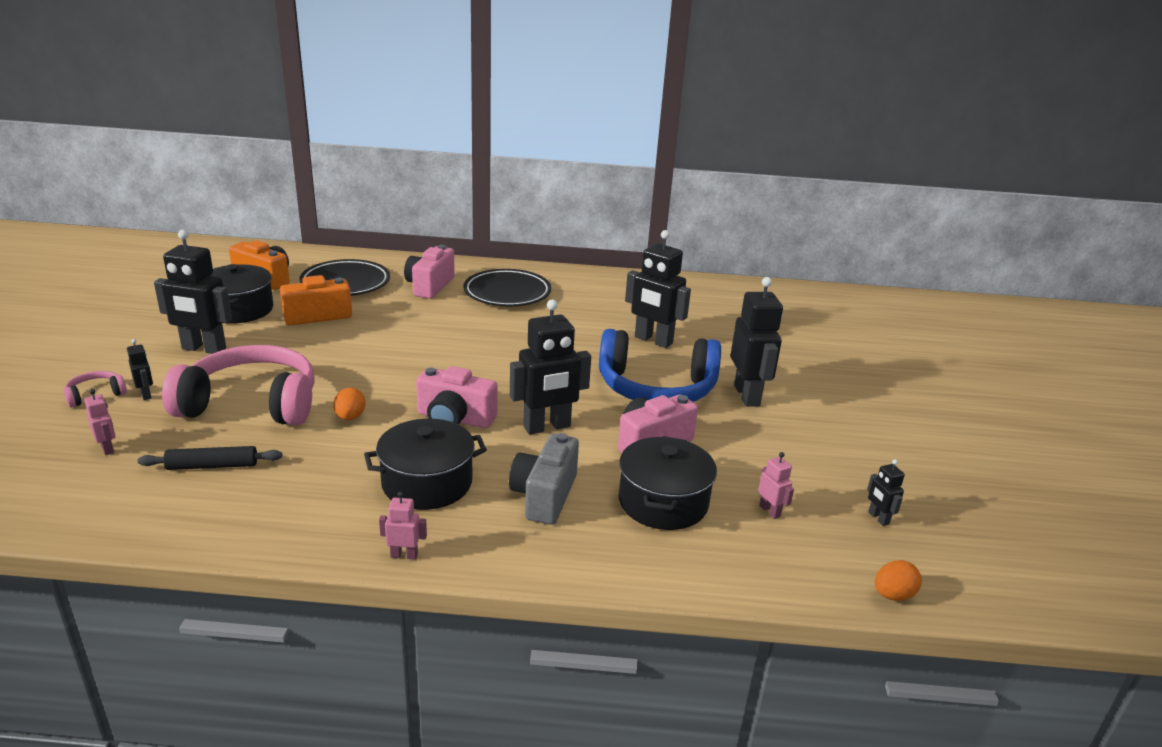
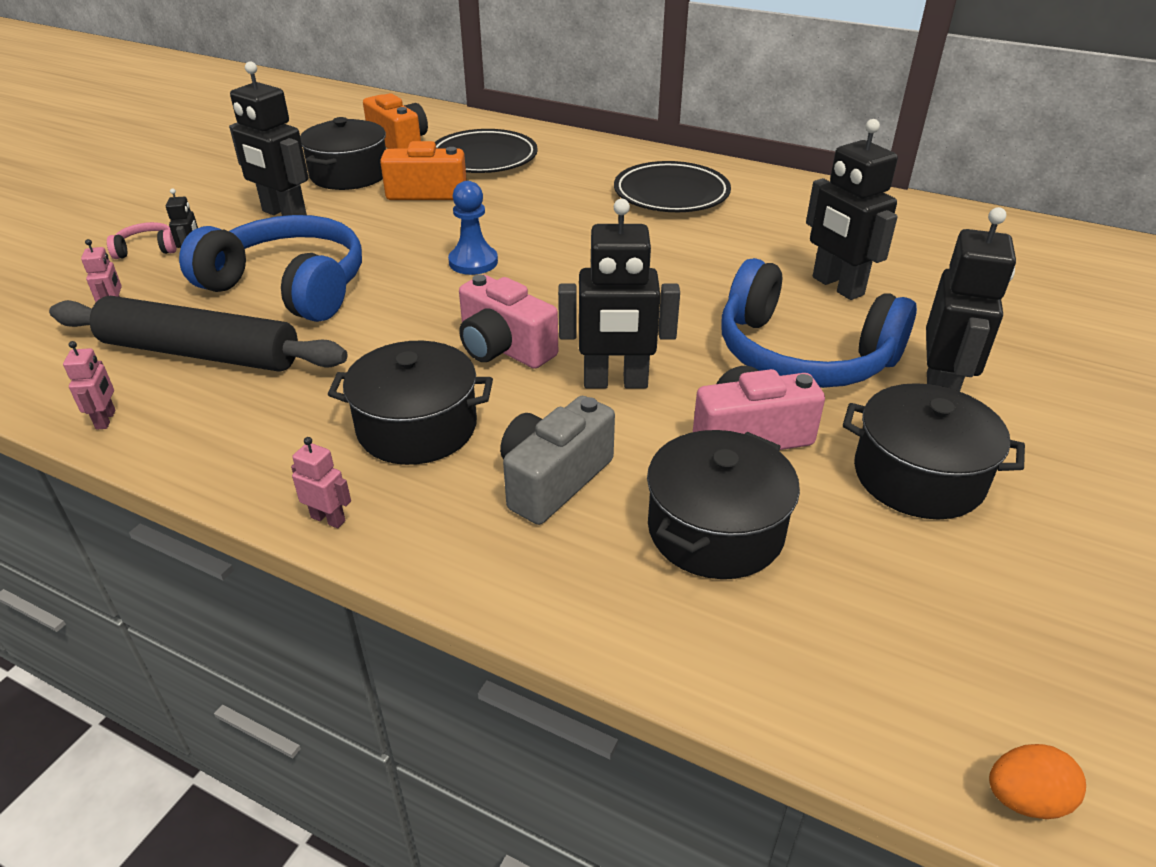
camera: 25 degrees right, 10 degrees up
black rolling pin [138,446,282,470] -> black rolling pin [49,296,348,372], size x1.98
pink headphones [162,345,315,425] -> blue headphones [179,215,362,322]
orange egg [333,388,366,420] -> none
pink camera [404,245,455,299] -> none
pink robot [758,452,794,519] -> pink robot moved to [63,341,116,430]
black robot [867,459,905,526] -> none
none -> blue pawn [448,181,498,275]
none -> black pot [843,383,1025,520]

